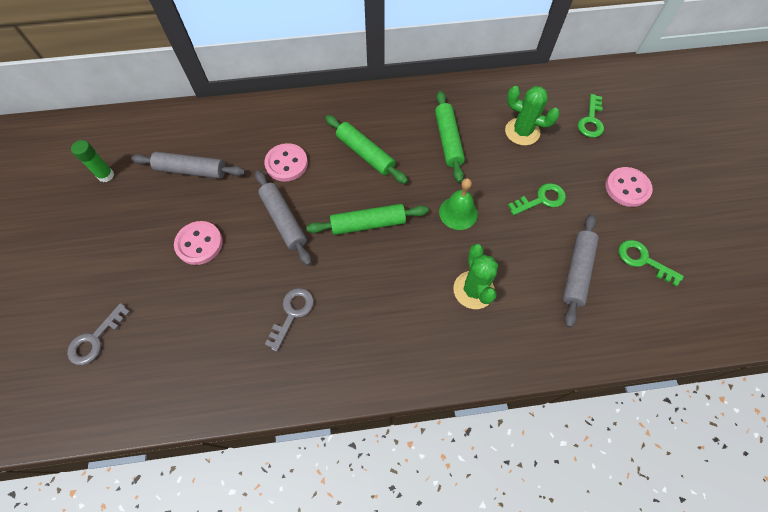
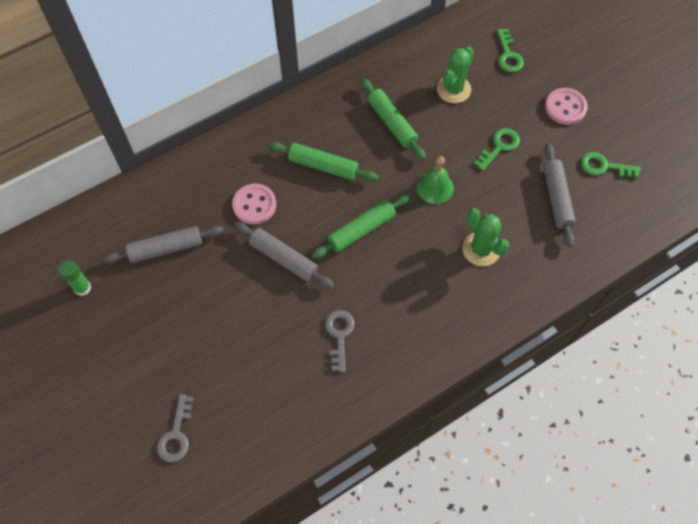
camera: 25 degrees left, 0 degrees up
pink button [174,221,223,265] -> none
green cactus [505,86,560,146] -> green cactus turned 60 degrees counterclockwise [437,47,474,103]

